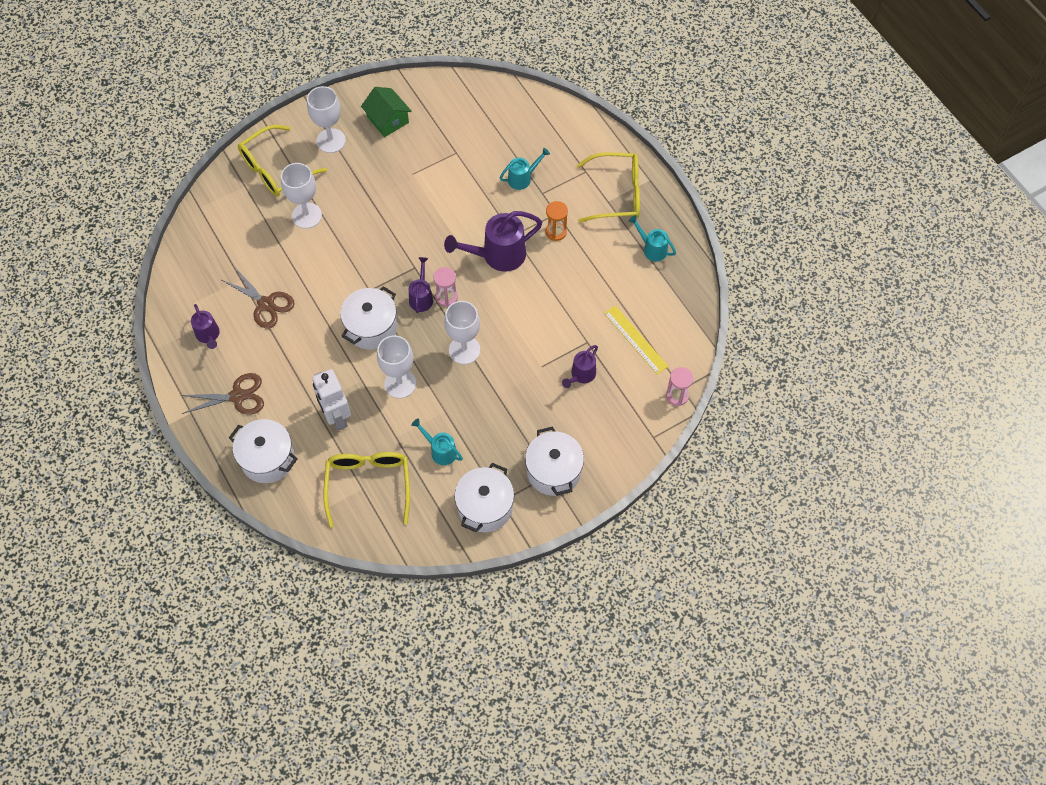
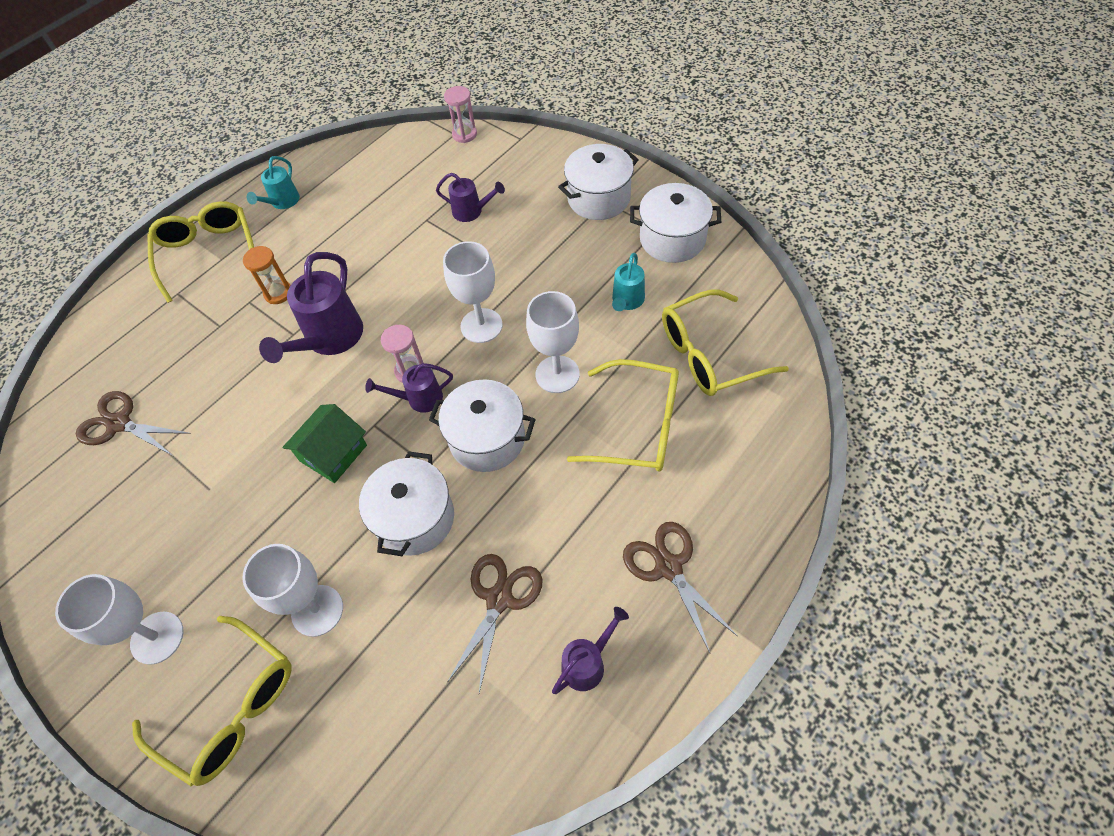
camera: 105 degrees left, 5 degrees down
white pot [229,419,297,483] -> white pot moved to [359,451,454,556]
white robot [312,369,351,431] -> yellow glasses [567,359,679,472]
green house [361,87,412,137] -> green house moved to [282,404,367,483]
purple watering can [444,211,542,272] -> purple watering can turned 60 degrees clockwise [259,252,363,363]
turquoise watering can [500,148,550,190] -> none
yellow ruler [604,306,669,374] -> none
none -> brown scissors [76,391,191,456]

